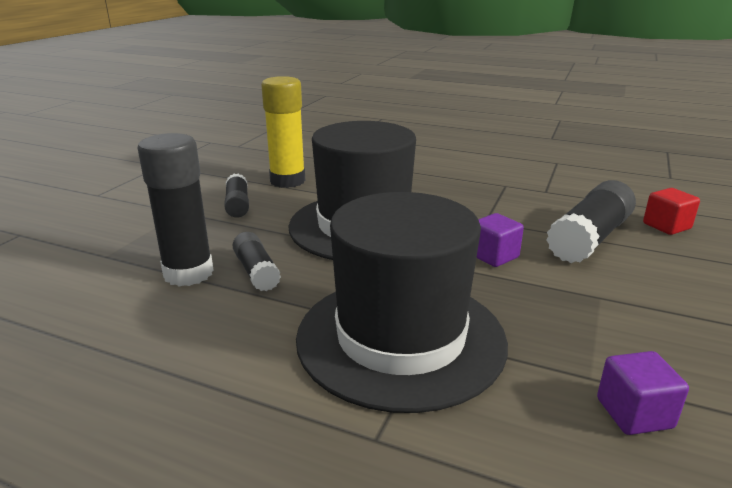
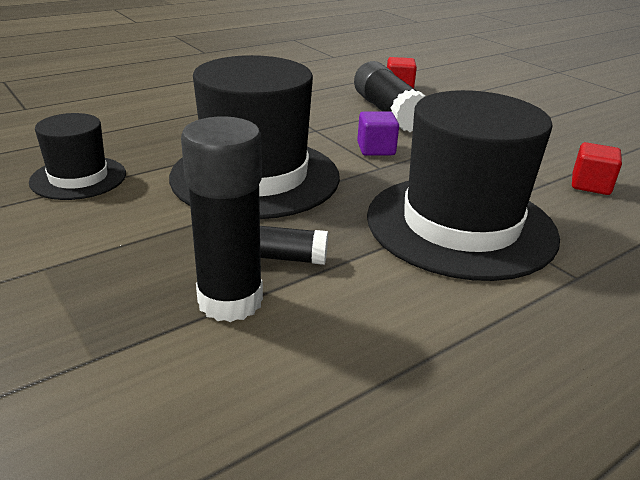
camera: 60 degrees left, 5 degrees up
black glue stick [224,173,249,218] -> none
yellow glue stick [261,76,305,188] -> black hat [29,113,126,200]
purple cube [597,351,689,435] -> red cube [572,142,622,195]

